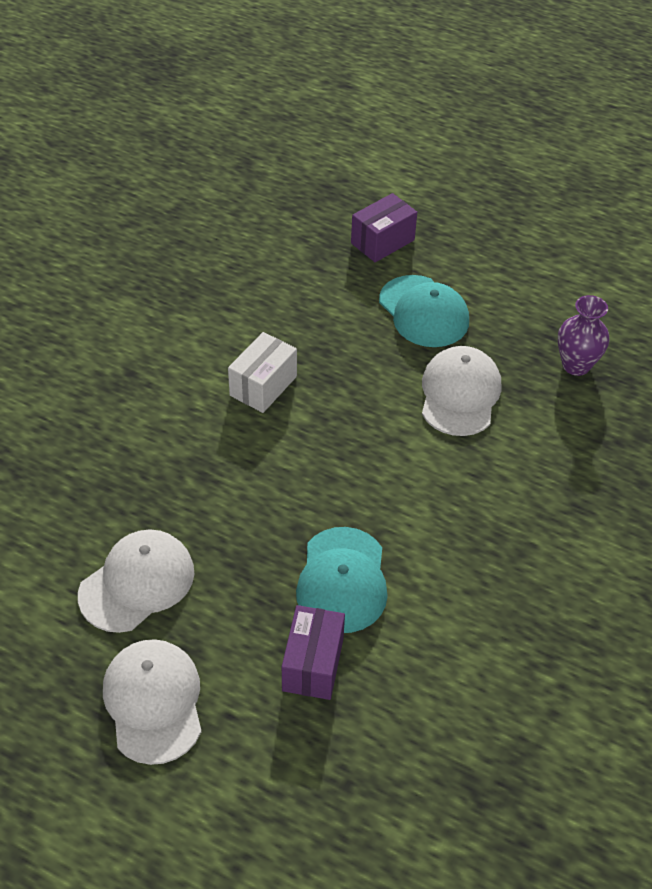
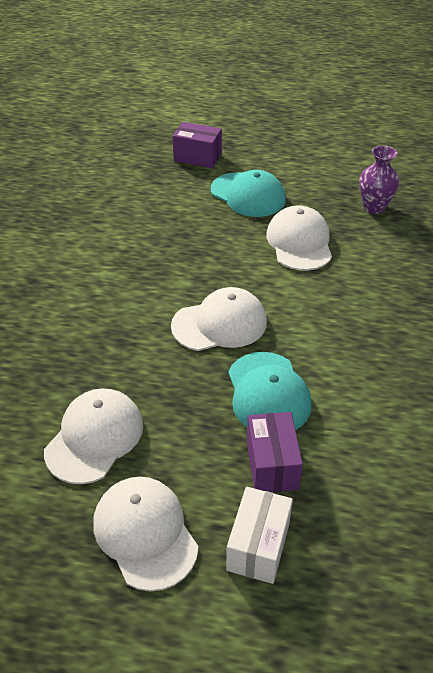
camera: 15 degrees left, 5 degrees down
white box [228,332,297,413] -> white box moved to [226,487,293,584]
purple box [351,193,417,262] -> purple box turned 75 degrees clockwise [173,122,222,168]
none -> white cap [171,287,267,351]

